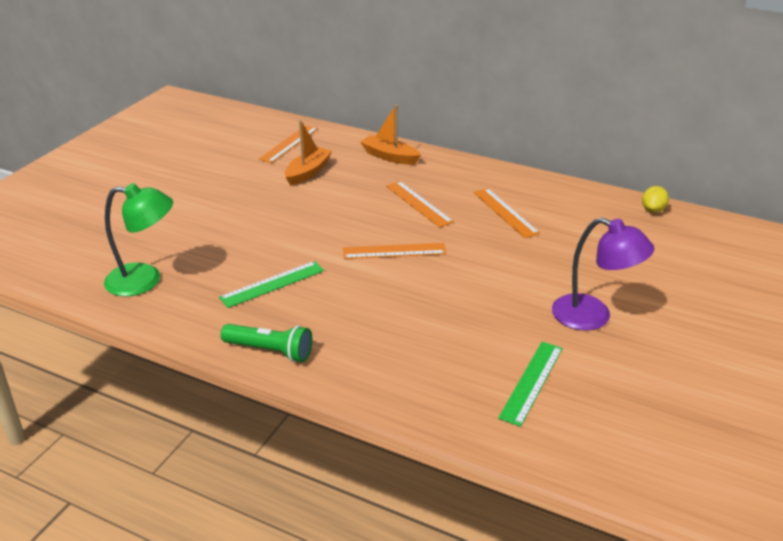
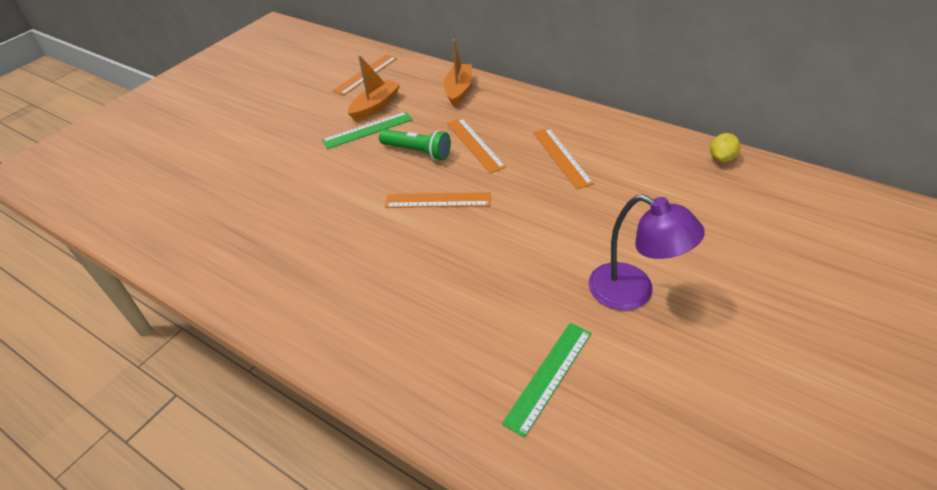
camera: 10 degrees right, 10 degrees up
green lamp [104,183,173,297] -> none
green ruler [219,261,324,308] -> green ruler moved to [322,112,413,149]
green flashlight [220,324,312,362] -> green flashlight moved to [379,129,451,160]
orange boat [360,104,421,165] -> orange boat turned 60 degrees clockwise [444,39,472,106]

